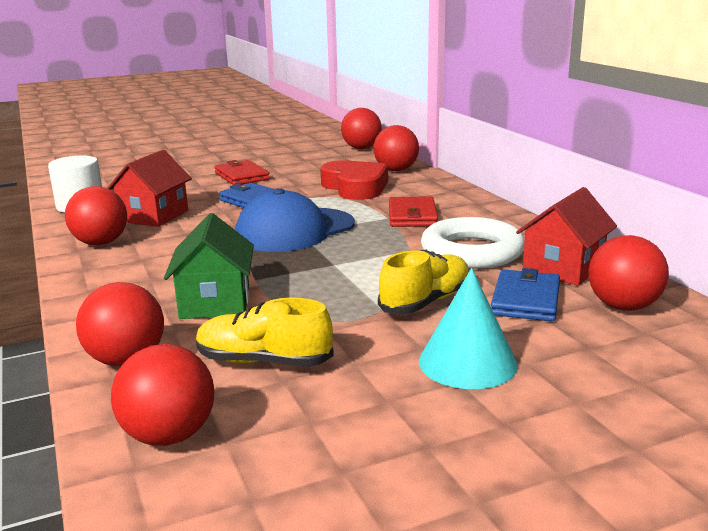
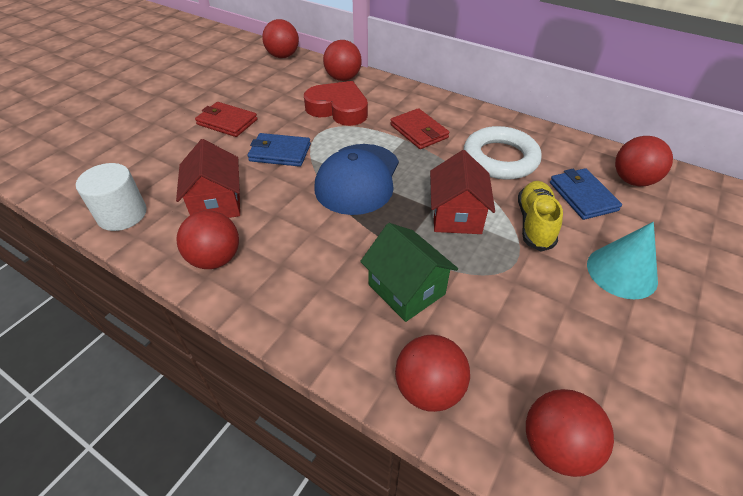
camera: 35 degrees left, 25 degrees up
yellow shoe [196,298,334,367] -> none
red house [516,187,617,286] -> red house moved to [430,150,495,234]

